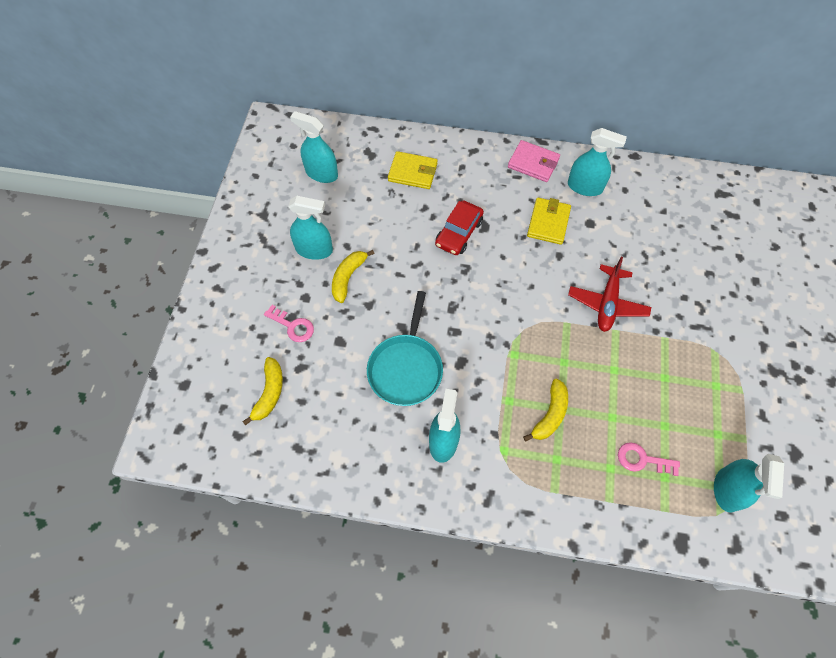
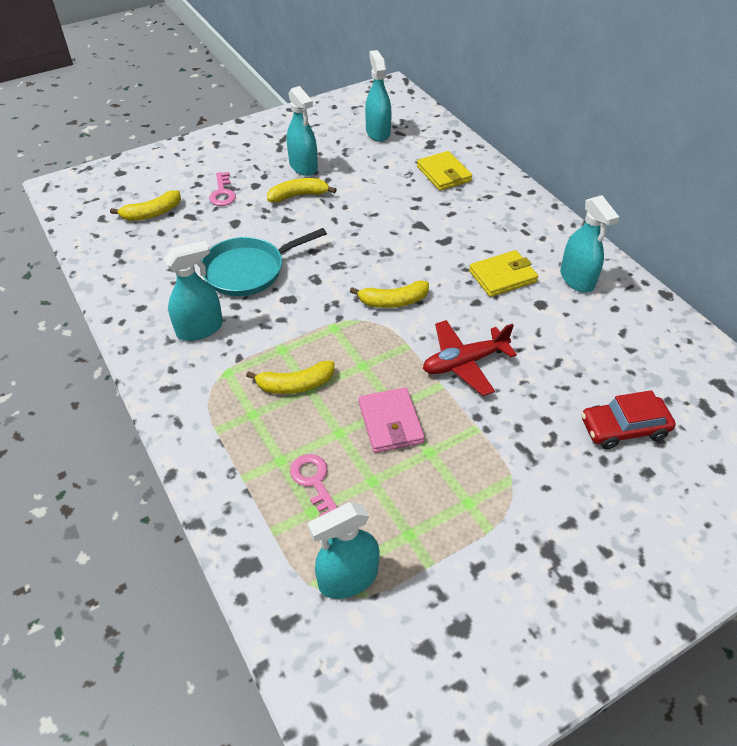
camera: 50 degrees right, 15 degrees down
red car [435,200,484,255] -> red car moved to [581,390,676,449]
pink wallet [508,140,560,182] -> pink wallet moved to [359,387,425,453]
none -> yellow banana [350,281,429,308]

